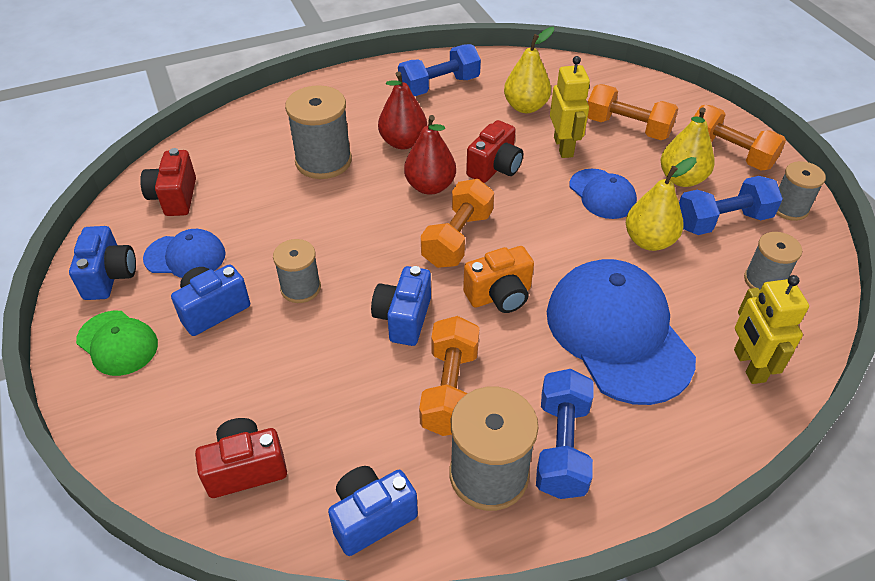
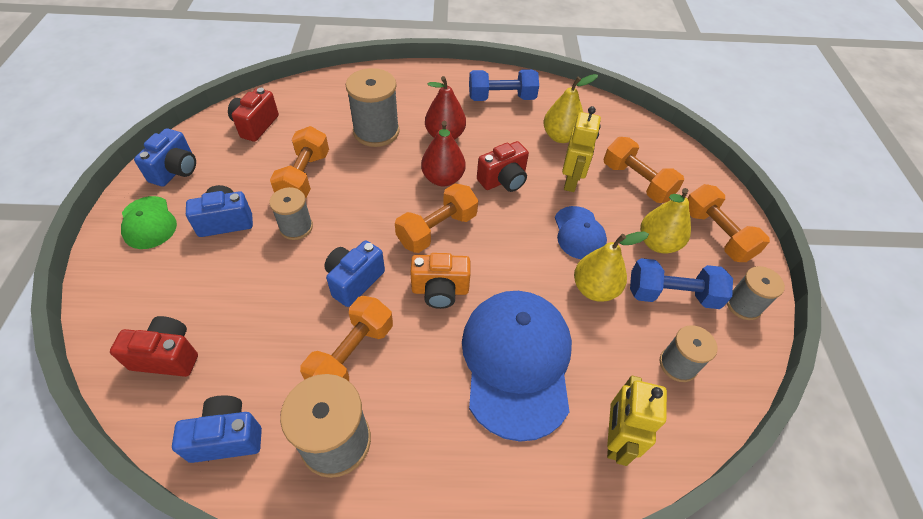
camera: 20 degrees right, 5 degrees up
blue cap [143,229,225,278] -> none
blue dumbbell [536,369,594,499] -> none
none -> orange dumbbell [270,126,329,198]

